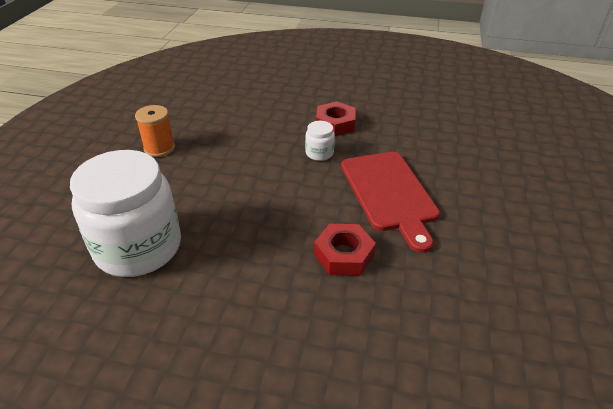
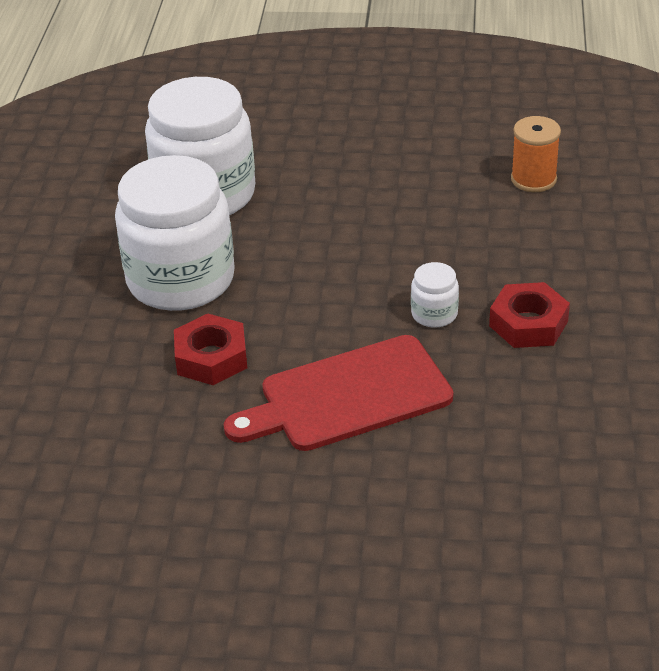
camera: 85 degrees right, 0 degrees up
orange spool [135,105,175,157] -> orange spool moved to [511,116,561,192]
none -> white jar [115,155,235,311]

